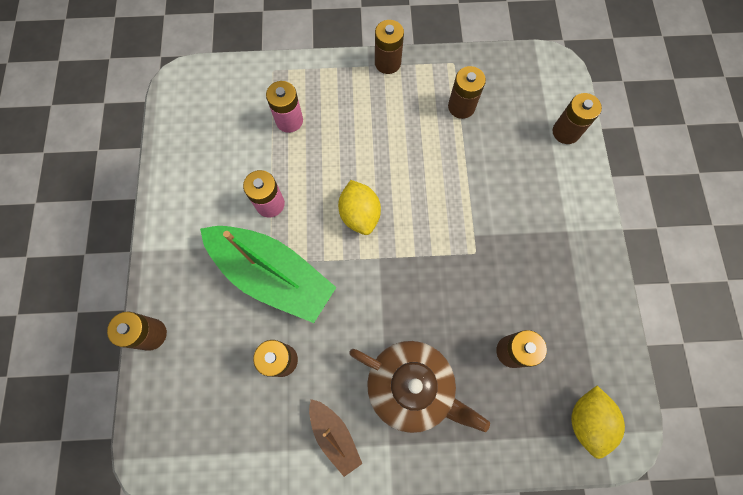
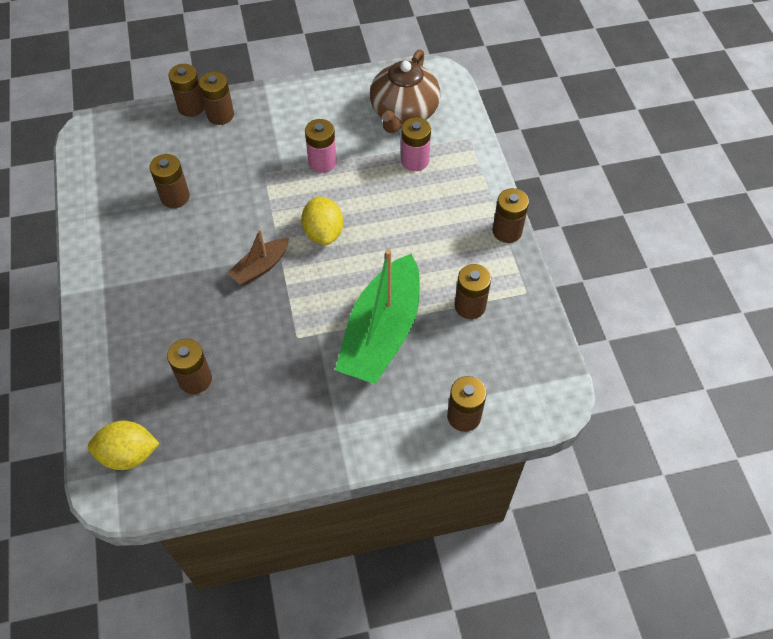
camera: 80 degrees right, 15 degrees down
green boat [200,226,337,323] -> green boat moved to [335,249,420,384]
brown boat [309,399,362,477] -> brown boat moved to [228,229,289,285]
yellow lemon [338,180,381,235] -> yellow lemon turned 75 degrees counterclockwise [301,196,343,245]
brown teapot [349,341,490,433] -> brown teapot moved to [370,49,440,133]
none -> brown battery [199,72,234,125]

